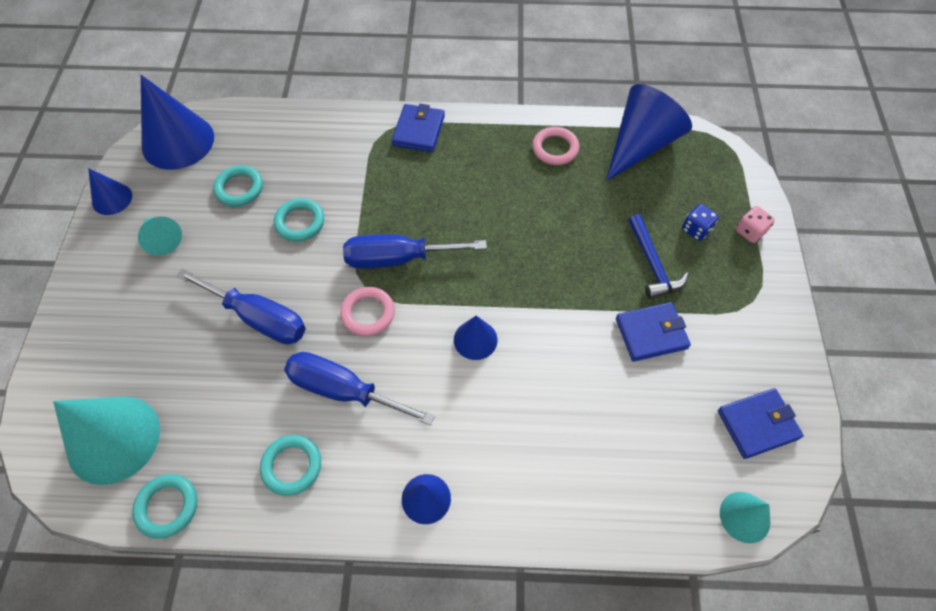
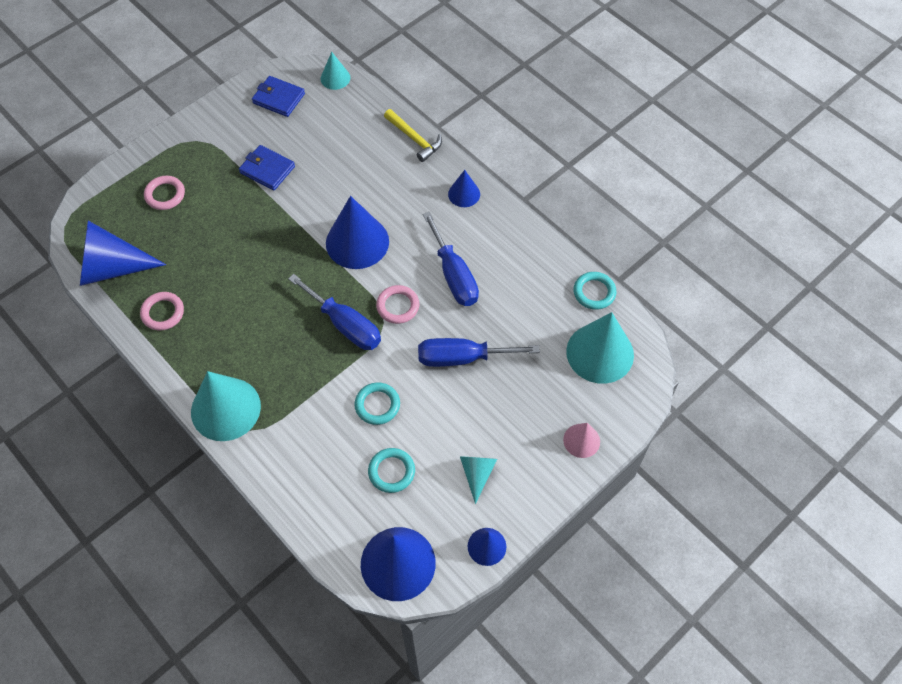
camera: 135 degrees left, 0 degrees up
blue screwdriver [177,269,306,344] -> blue screwdriver turned 75 degrees counterclockwise [418,338,540,367]
turquoise ring [260,435,321,496] -> none
blue wallet [392,104,445,152] -> turquoise cone [191,371,261,441]
blue cone [454,315,497,360] -> blue cone [326,196,389,269], size x1.92
blue hammer [628,214,689,299] -> none
blue dice [682,204,719,241] -> pink ring [144,176,185,210]
pink dice [736,206,775,243] -> none
none -> yellow hammer [384,109,442,162]
none -> pink cone [563,423,600,458]

